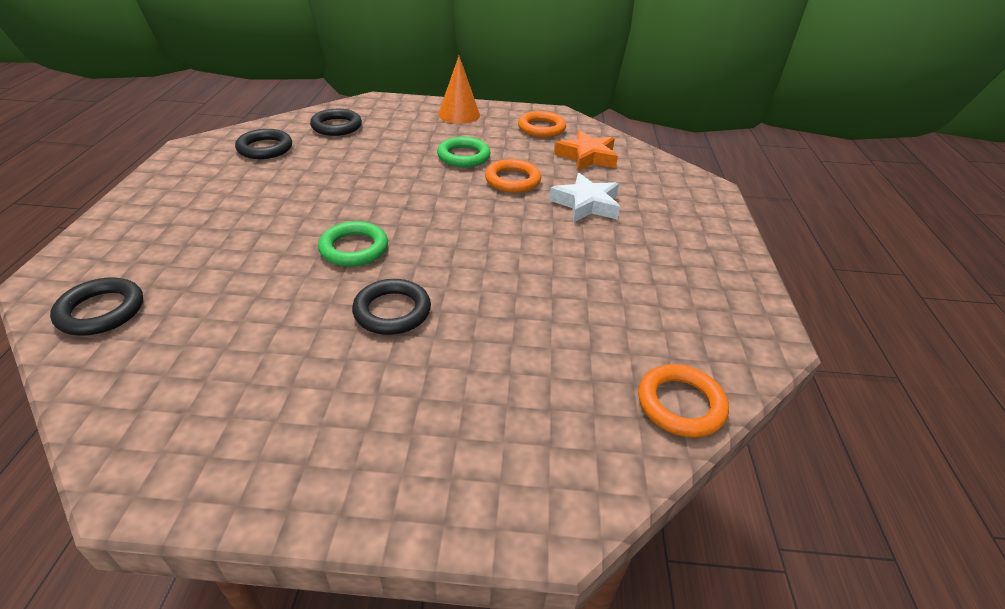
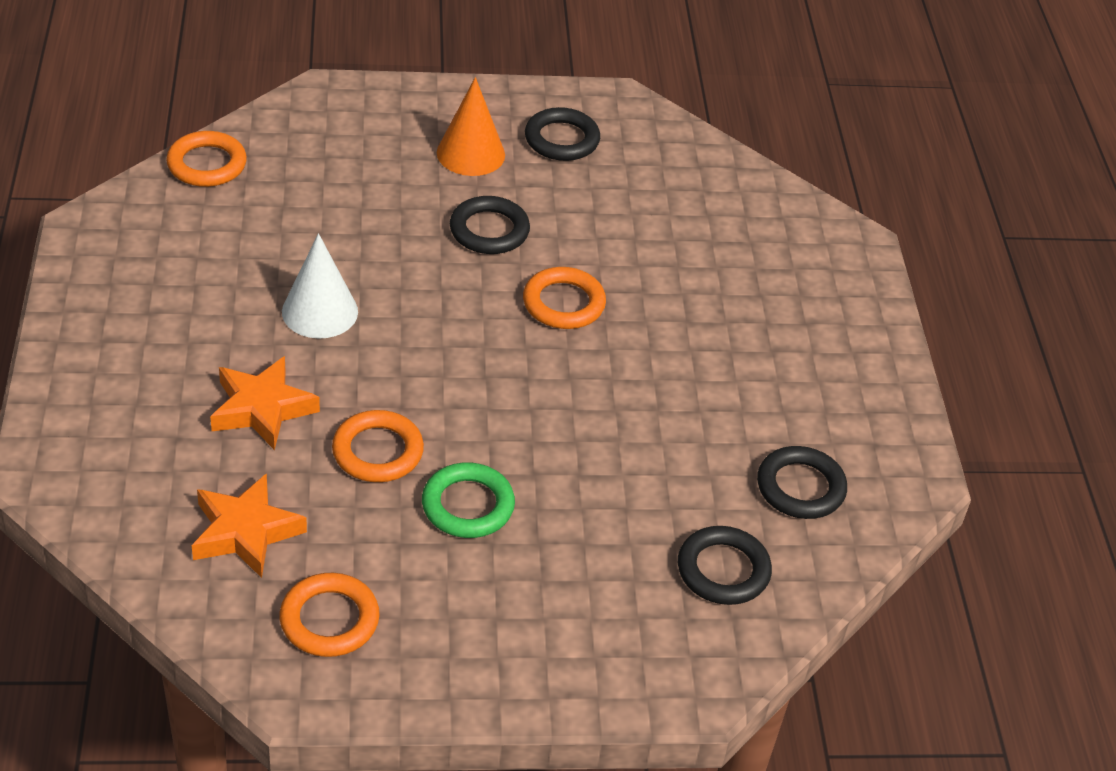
camera: 170 degrees right, 5 degrees up
black ring [50,277,143,336] -> black ring moved to [525,107,600,161]
green ring [318,221,388,267] -> orange ring [523,267,606,329]
orange cone [438,56,480,124] -> orange cone moved to [437,77,505,176]
white star [549,173,620,222] -> orange star [210,356,320,450]
none -> white cone [282,233,358,339]

